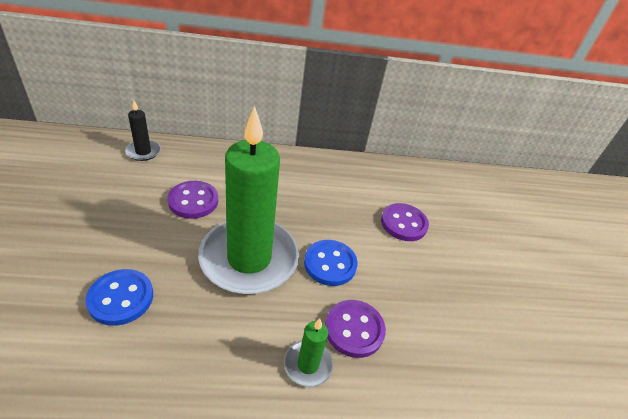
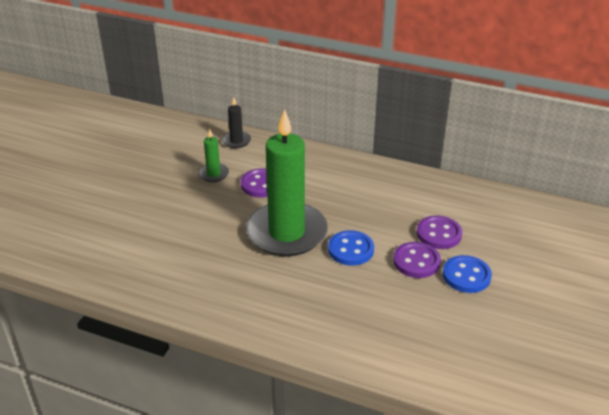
camera: 30 degrees right, 5 degrees down
blue button [85,269,153,326] -> blue button moved to [443,255,492,293]
green candle [284,318,333,387] -> green candle moved to [198,129,229,182]
purple button [325,300,386,358] -> purple button moved to [393,242,441,278]

